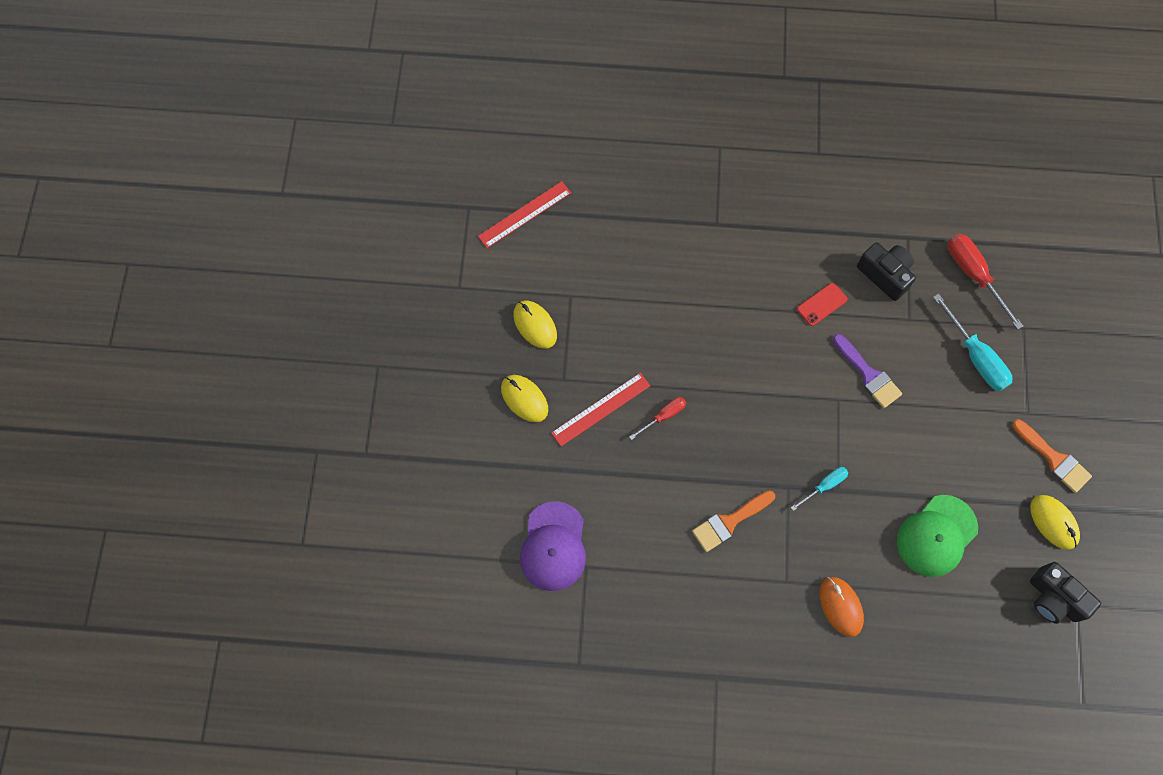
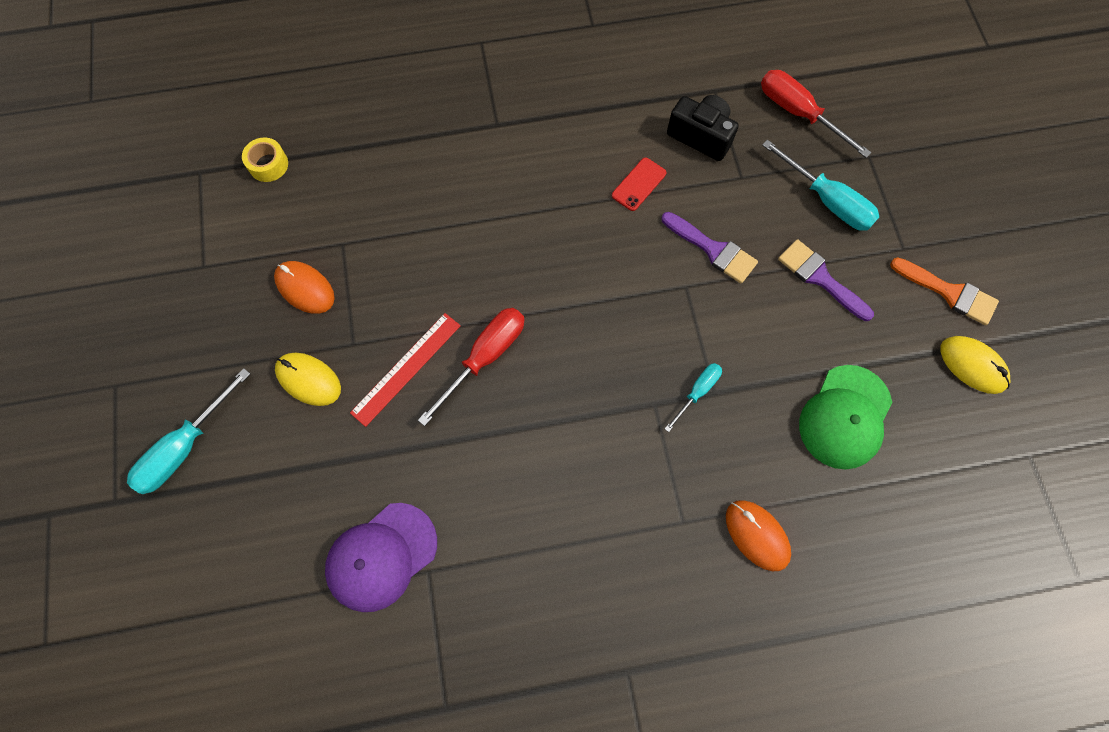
camera: 15 degrees left, 0 degrees up
red ruler [478,181,571,248] -> yellow tape [242,137,288,182]
yellow mouse [513,301,557,349] -> orange mouse [274,261,335,314]
purple cap [520,501,586,591] -> purple cap turned 60 degrees clockwise [325,503,437,612]
red screwdriver [629,397,686,440] -> red screwdriver [418,308,525,426], size x1.72
orange brush [692,490,775,552] -> none
black camera [1030,562,1101,624] -> none
none -> turquoise screwdriver [127,368,250,494]
none -> purple brush [778,239,874,321]

